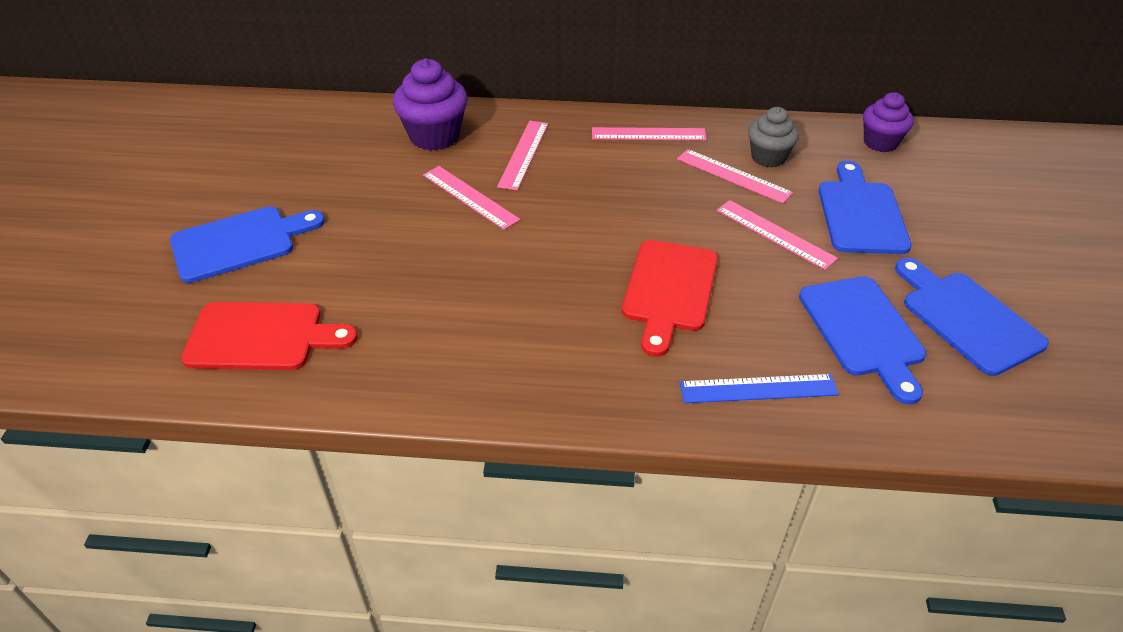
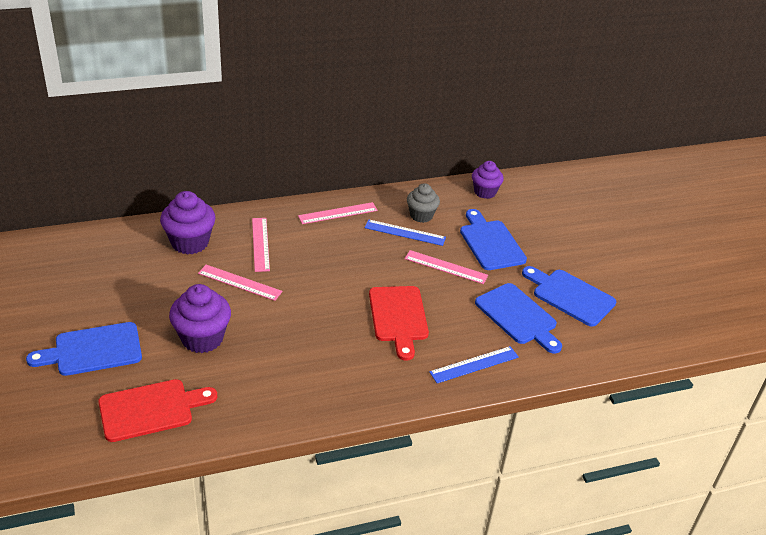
camera: 25 degrees left, 5 degrees down
blue cutting board [170,206,325,283] -> blue cutting board turned 150 degrees counterclockwise [26,322,142,376]
pink ruler [677,149,793,204] -> blue ruler [365,219,446,246]
none -> purple cupcake [169,284,231,353]

